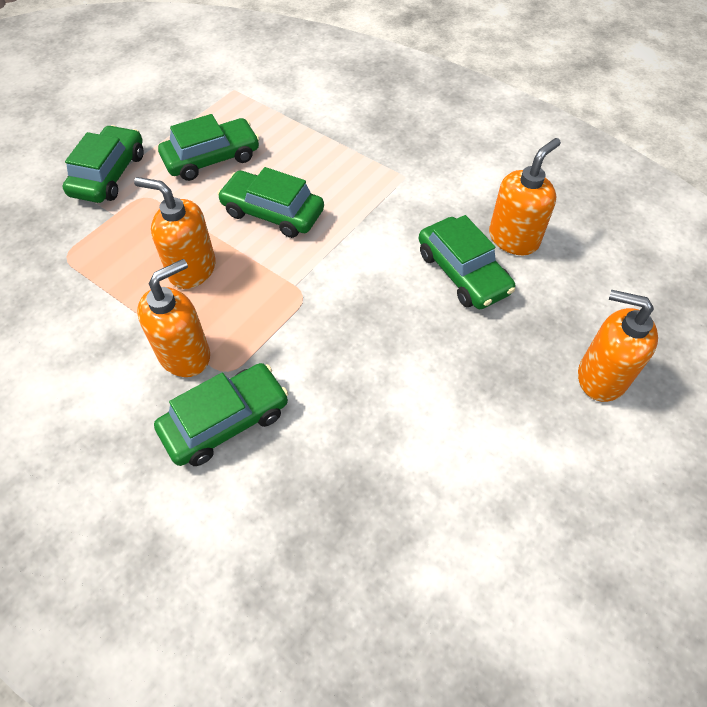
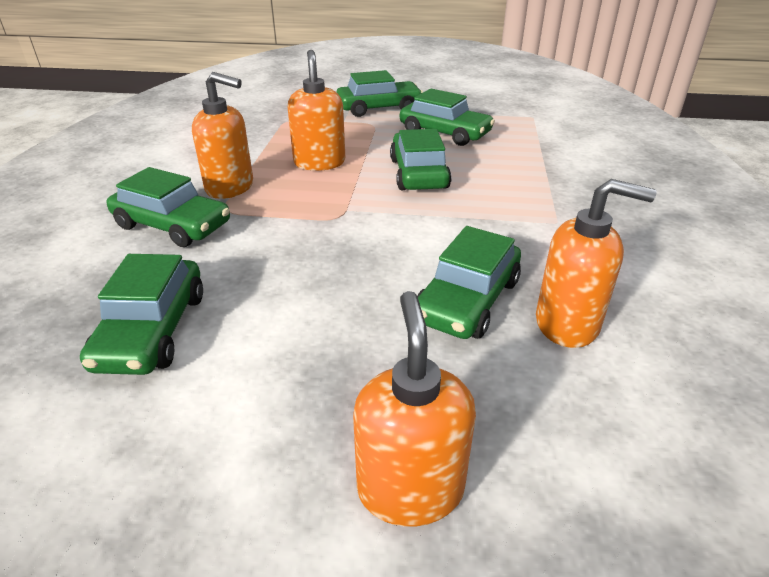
camera: 60 degrees right, 20 degrees down
none -> green car [80,254,203,375]

